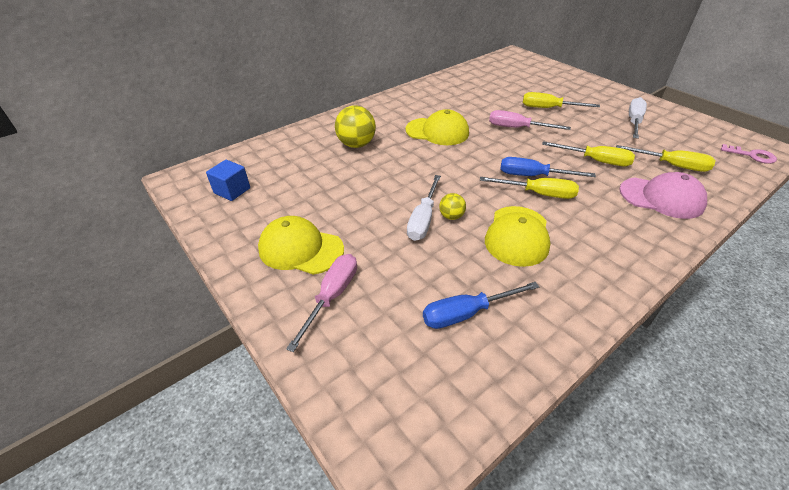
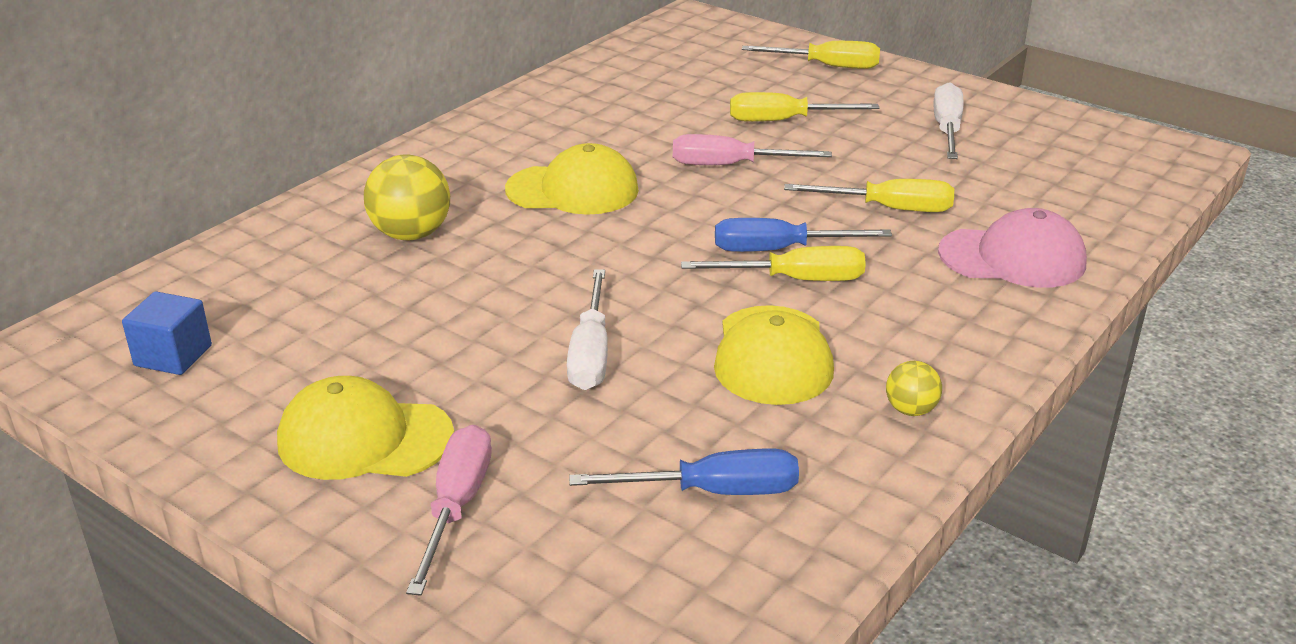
camera: 15 degrees left, 10 degrees down
blue screwdriver [423,282,539,329] -> blue screwdriver turned 150 degrees counterclockwise [569,449,799,495]
yellow ball [439,193,466,220] -> yellow ball moved to [886,361,942,416]
yellow screwdriver [616,145,715,172] -> yellow screwdriver moved to [742,41,880,69]
pink key [721,144,777,164] -> none

